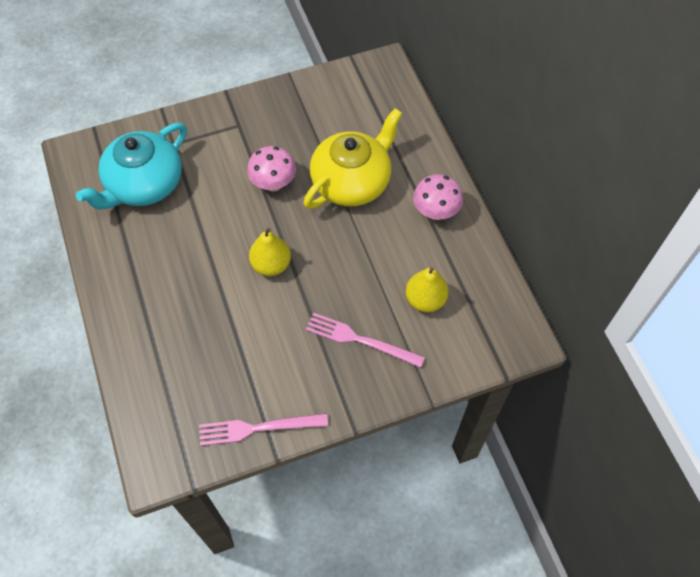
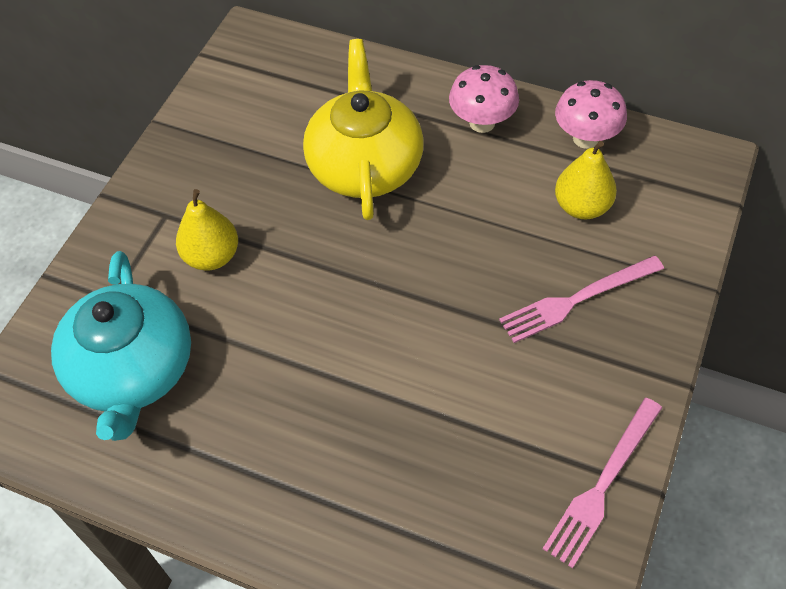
camera: 45 degrees left, 5 degrees down
pink mushroom [247,146,296,192] -> pink mushroom moved to [555,80,627,149]
yellow pear [249,228,291,276] -> yellow pear moved to [176,189,238,271]

